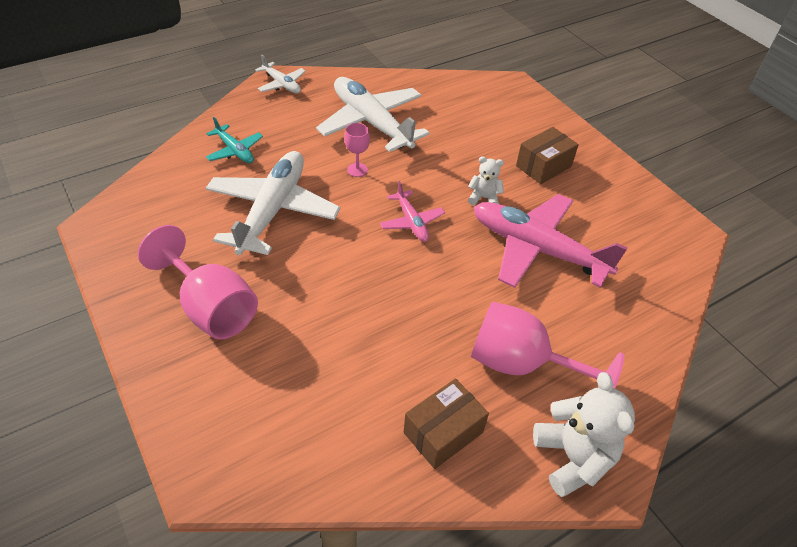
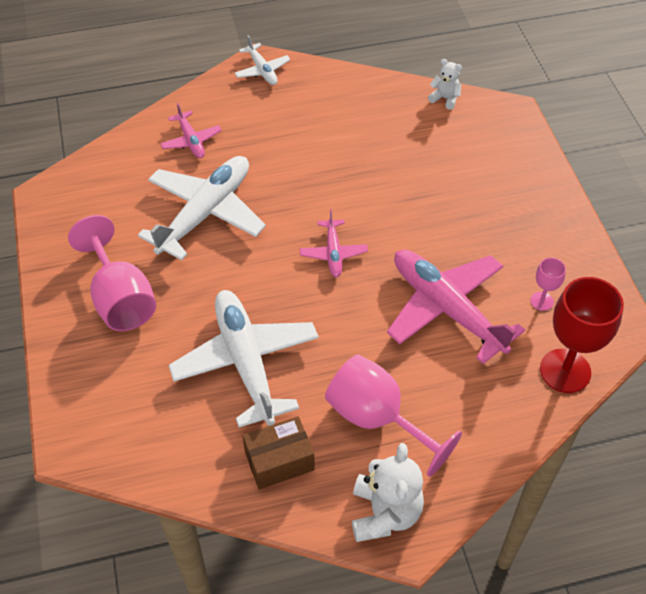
camera: 20 degrees right, 5 degrees up
turquoise plane [206,117,263,163] -> pink plane [160,103,222,158]
white plane [316,77,429,152] -> white plane moved to [168,290,319,428]
pink goblet [344,123,370,177] -> pink goblet moved to [530,258,566,311]
white teddy bear [468,156,504,205] -> white teddy bear moved to [428,59,462,110]
brown box [516,127,579,184] -> none
none -> red goblet [540,277,624,393]

